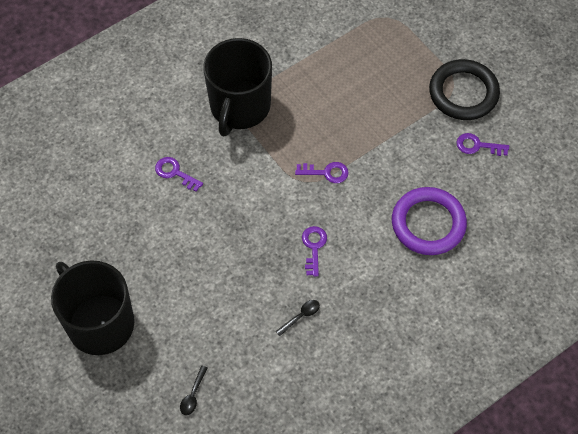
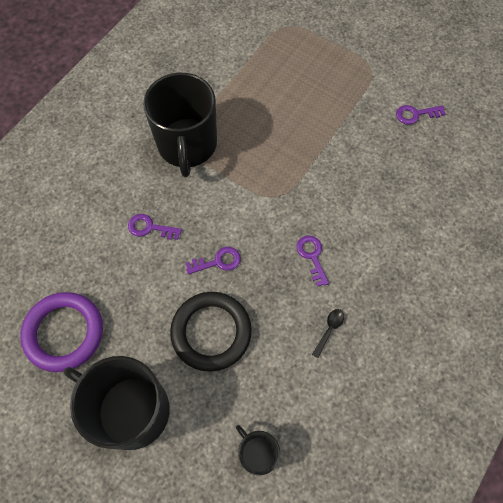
camera: 20 degrees left, 5 degrees up
black spoon [180,366,207,415] -> black mug [236,425,280,475]
purple key [295,162,349,183] -> purple key moved to [186,247,241,275]
purple ring [392,187,467,255] -> purple ring moved to [20,292,103,372]
black ring [429,59,500,120] -> black ring moved to [170,292,252,372]

